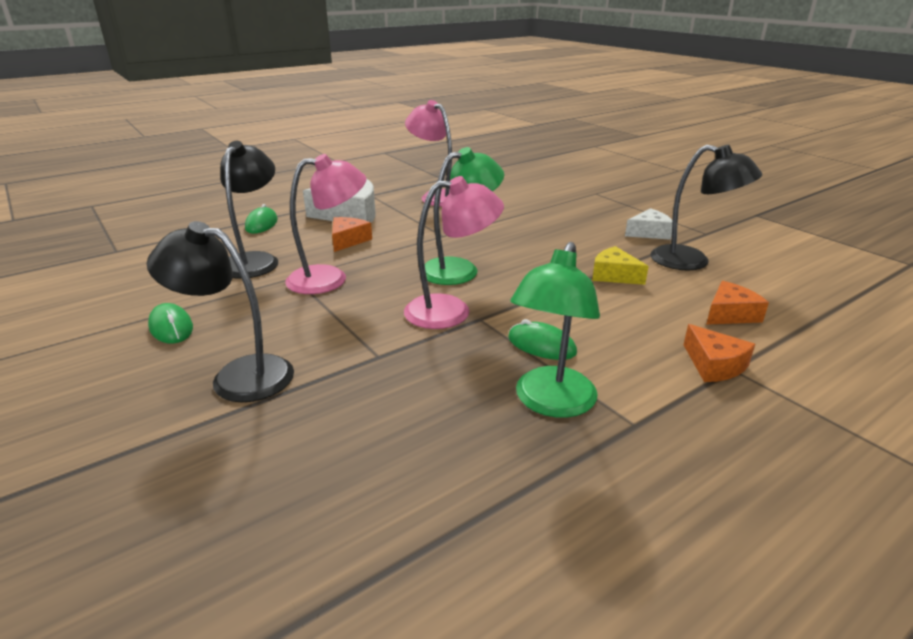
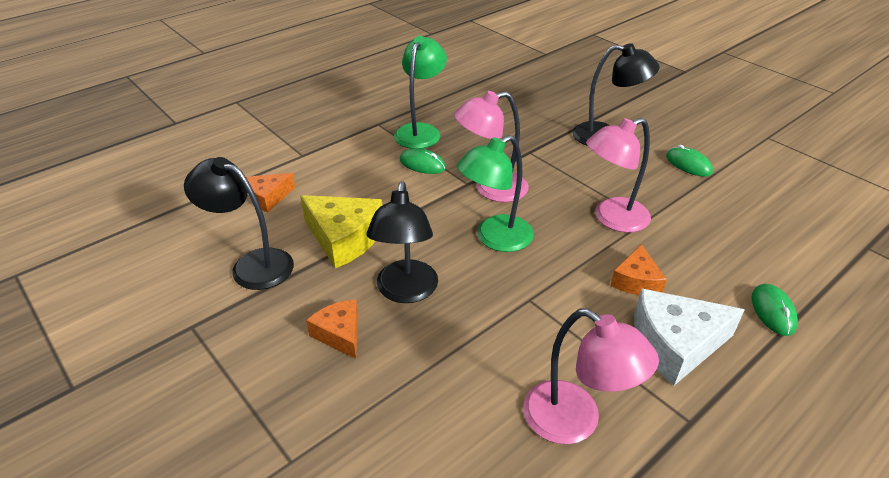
camera: 175 degrees right, 10 degrees up
black lamp [220,141,278,279] -> black lamp moved to [367,181,438,303]
yellow cheese [592,246,649,285] -> yellow cheese [300,195,382,268], size x1.68
white cheese [625,208,672,240] -> none
orange cheese [683,324,755,382] -> orange cheese moved to [306,299,358,359]

